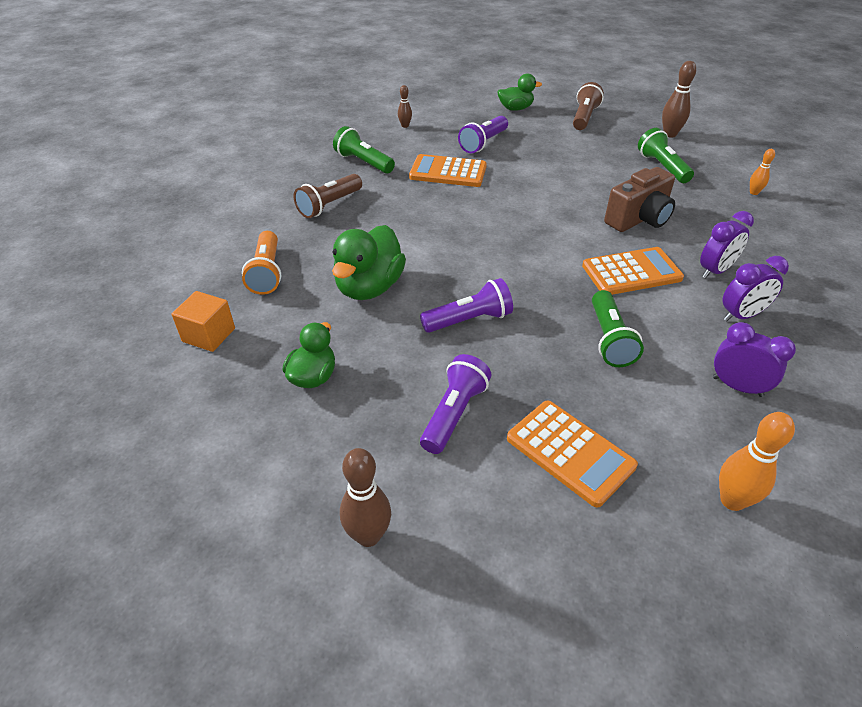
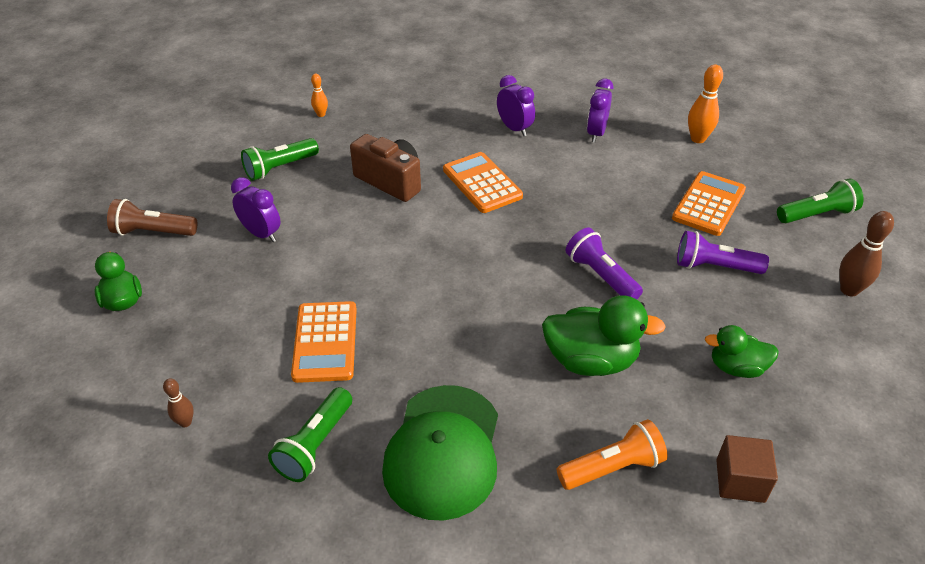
camera: 105 degrees left, 0 degrees up
orange cube [172,291,235,352] -> brown cube [716,435,778,503]
brown flashlight [294,174,362,218] -> green cap [382,385,498,521]
purple flashlight [458,116,508,153] -> none
green flashlight [592,290,644,367] -> green flashlight moved to [777,178,864,223]
brown bowling pin [662,61,696,137] -> none
purple clock [700,211,754,278] -> purple clock moved to [231,177,281,242]

